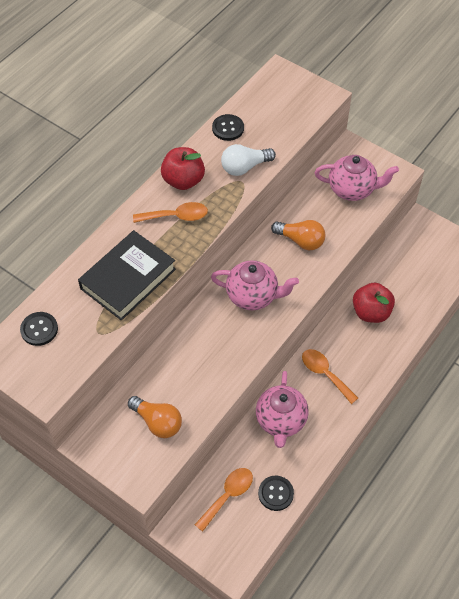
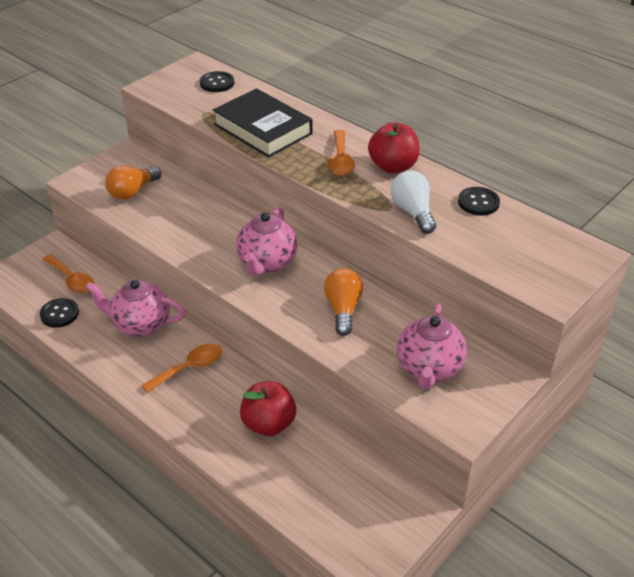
camera: 95 degrees right, 15 degrees down
orange light bulb [271,220,325,251] -> orange light bulb turned 150 degrees clockwise [324,268,363,336]

